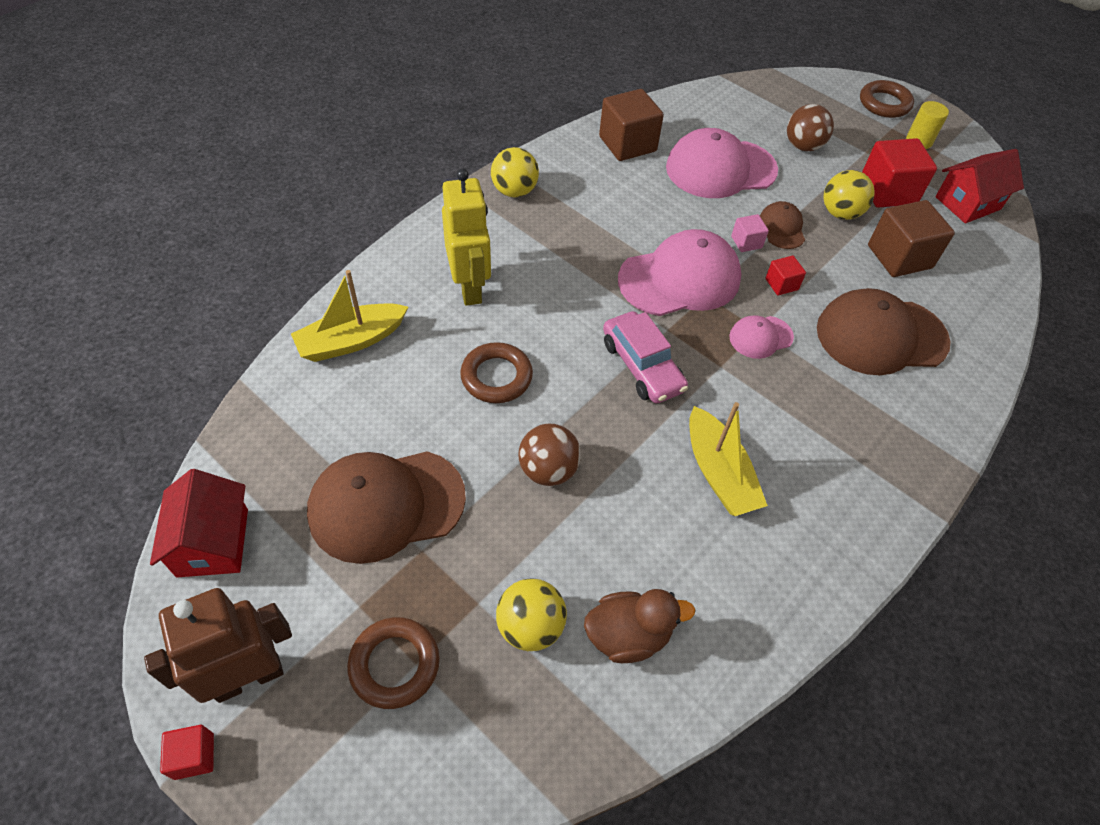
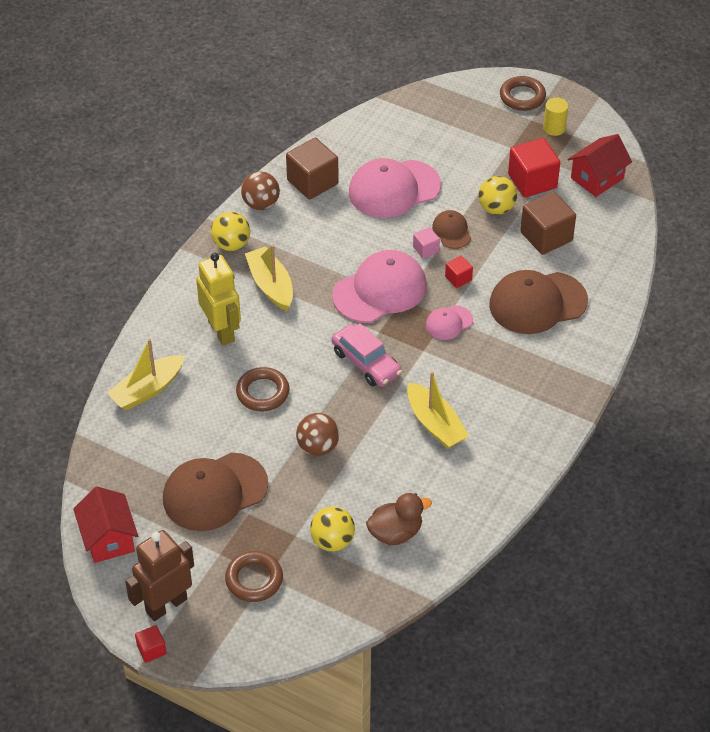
camera: 10 degrees left, 5 degrees down
brown ball [787,104,834,151] -> brown ball moved to [241,172,280,210]
none -> yellow boat [245,244,293,311]

